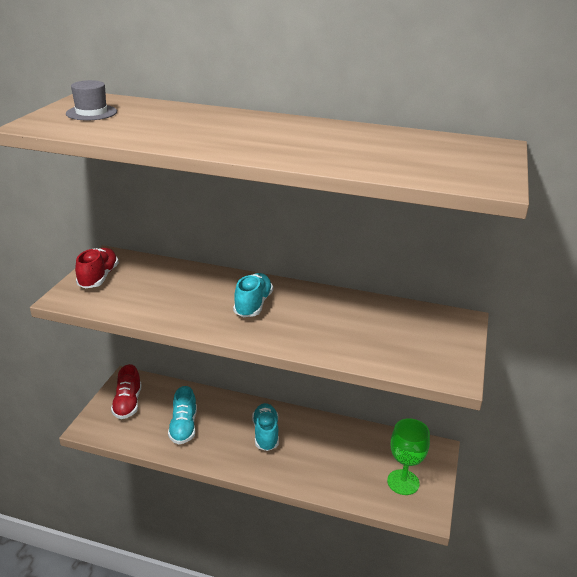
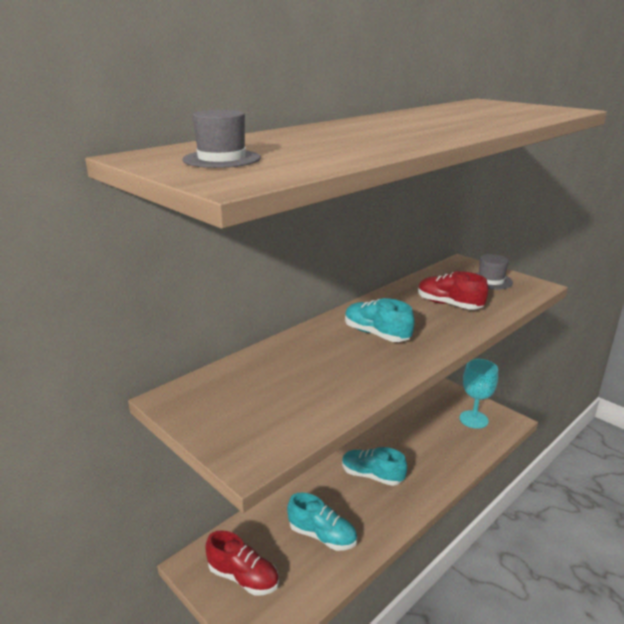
camera: 60 degrees left, 5 degrees down
red shoe [75,248,119,289] -> red shoe moved to [418,271,488,310]
green goblet [387,418,430,495] -> turquoise goblet [460,359,498,429]
none -> grey hat [475,254,513,290]

